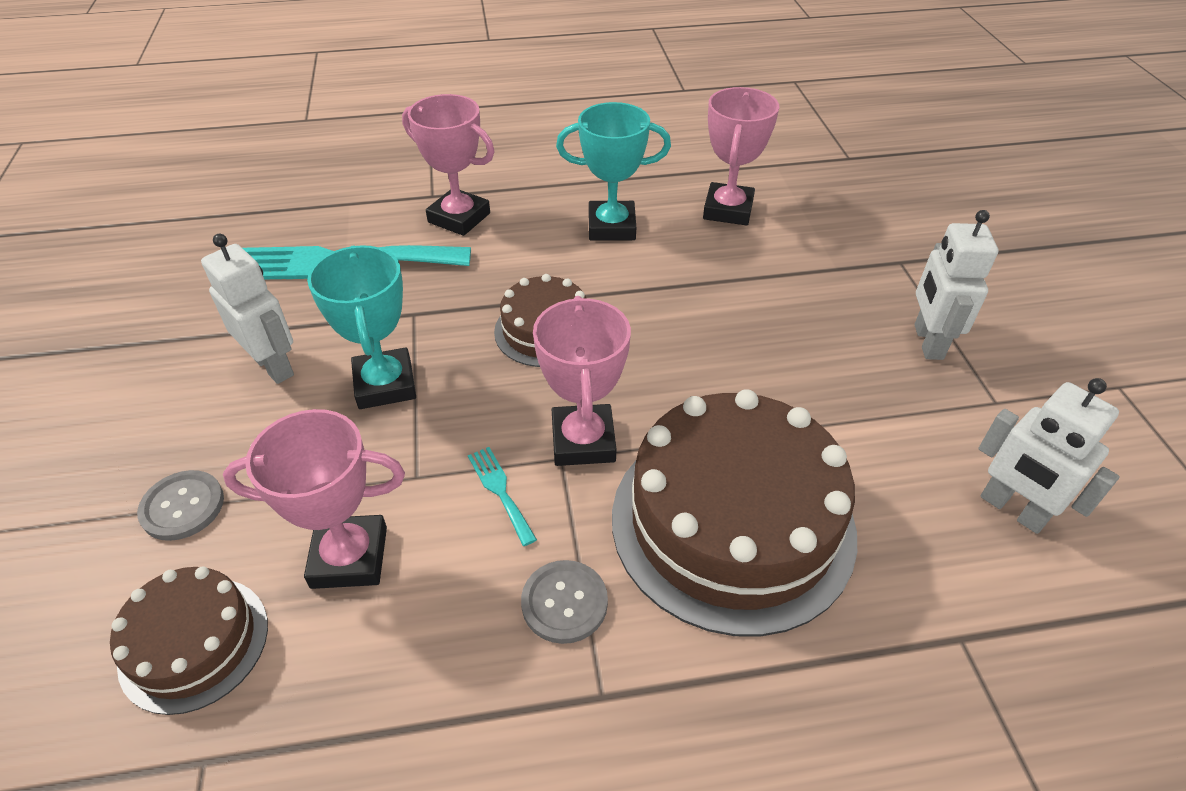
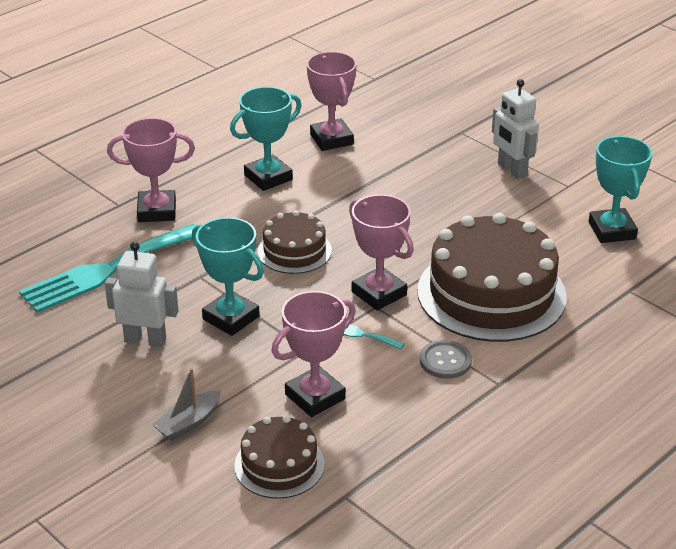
camera: 35 degrees left, 10 degrees down
grey button [137,470,224,541] -> grey boat [153,368,221,441]
white robot [978,378,1120,534] -> turquoise trophy [589,136,652,243]

